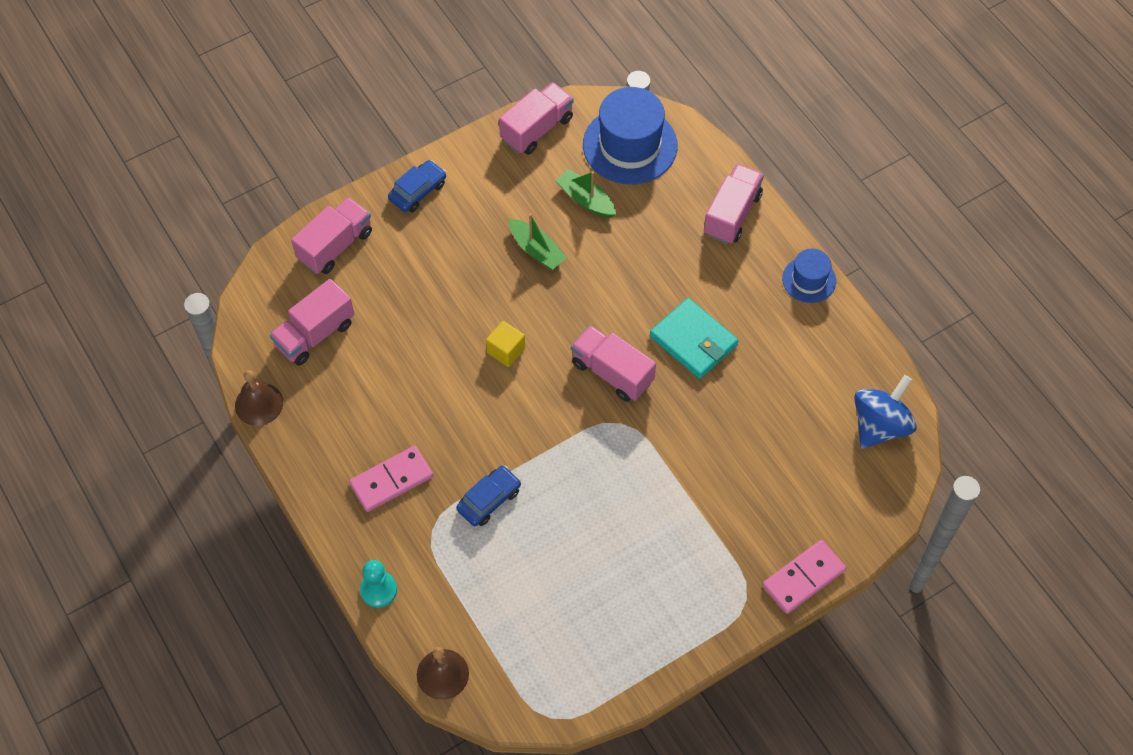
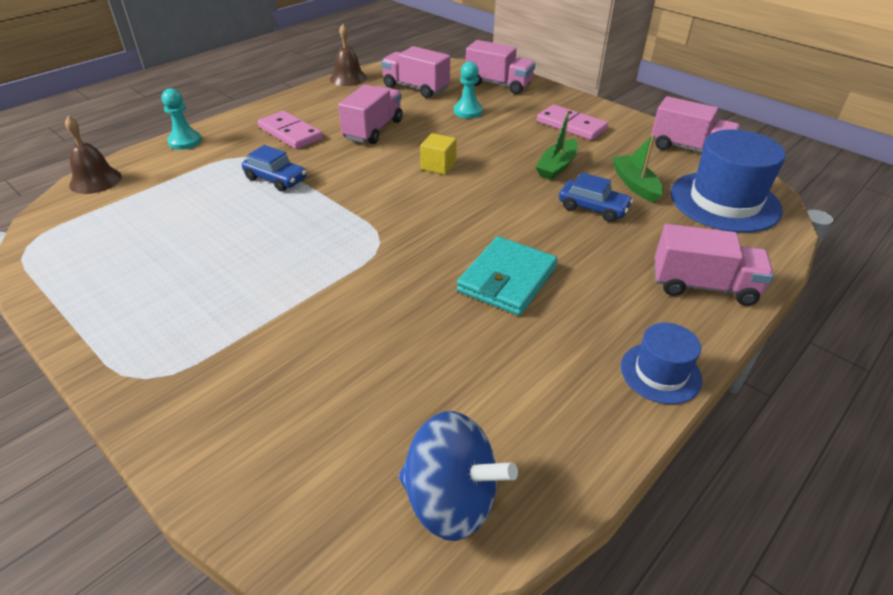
camera: 75 degrees right, 20 degrees down
blue car [388,160,446,212] -> blue car moved to [559,172,633,222]
green boat [555,169,616,218] -> green boat turned 45 degrees counterclockwise [612,134,663,203]
pink truck [571,325,656,402] -> pink truck moved to [338,84,403,144]
pink domino [762,540,846,614] -> pink domino moved to [537,104,608,140]
none -> turquoise pawn [454,62,483,118]

